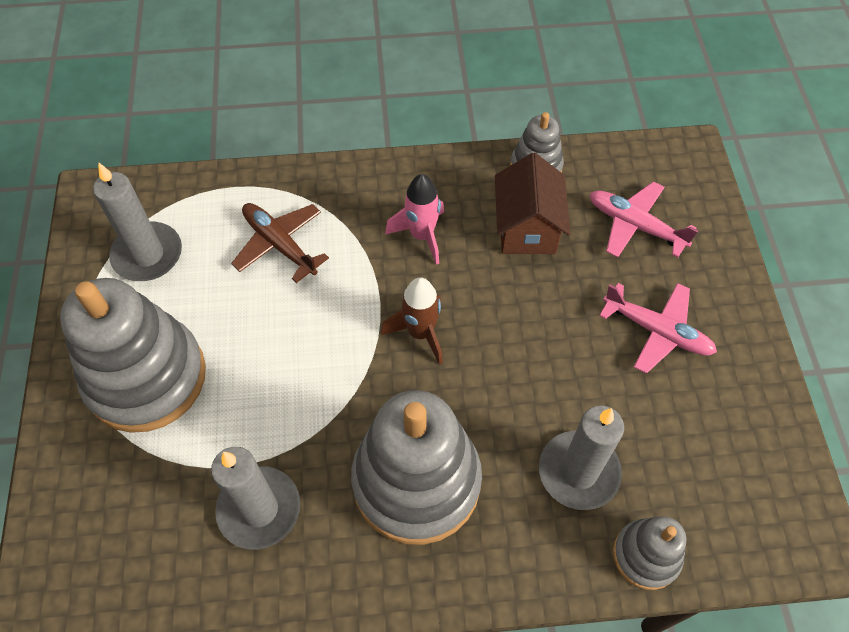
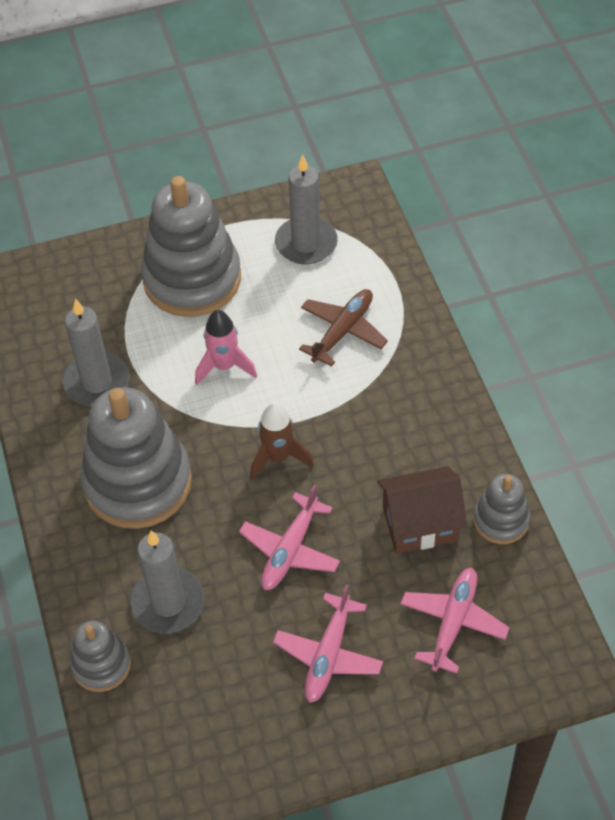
camera: 80 degrees right, 5 degrees down
pink rocket [385,174,444,265] -> pink rocket moved to [195,310,257,385]
none -> pink plane [239,485,340,590]

